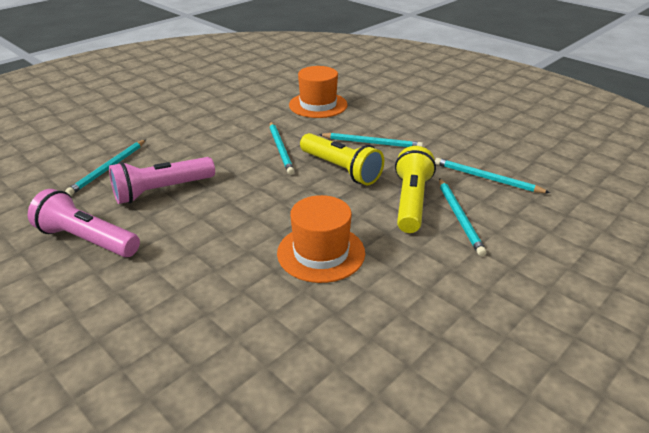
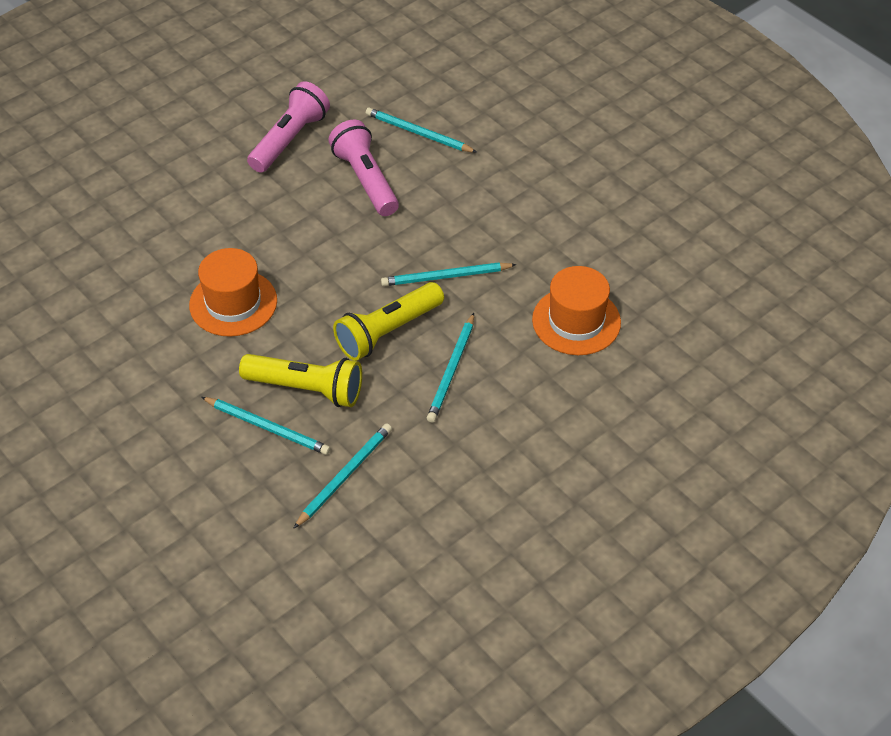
camera: 95 degrees right, 15 degrees up
turquoise pencil [439,178,486,256] -> turquoise pencil turned 150 degrees counterclockwise [201,397,330,455]

